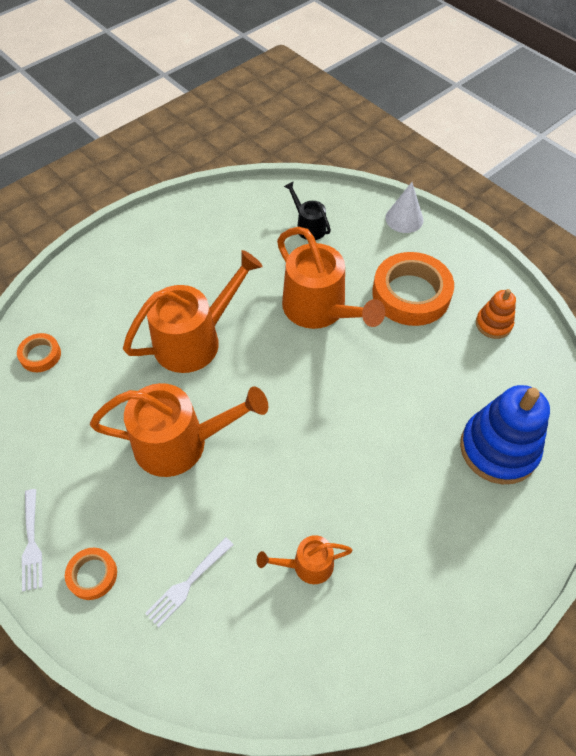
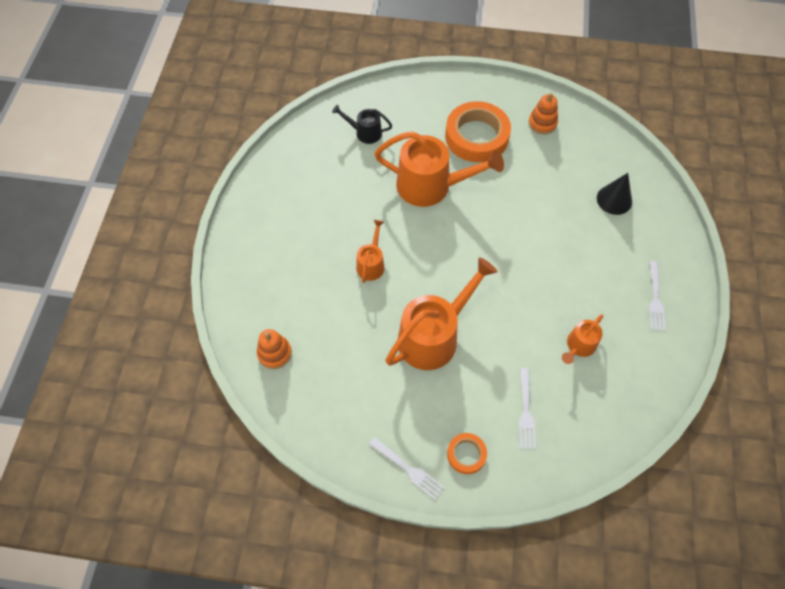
camera: 40 degrees left, 5 degrees up
orange tape [17,333,61,372] -> orange stacking toy [257,329,292,369]
orange watering can [123,250,263,373] -> orange watering can [356,220,385,283], size x0.50
white cone [385,182,423,233] -> none
blue stacking toy [460,385,550,484] -> black cone [597,173,632,215]
none -> white fork [649,261,666,331]

